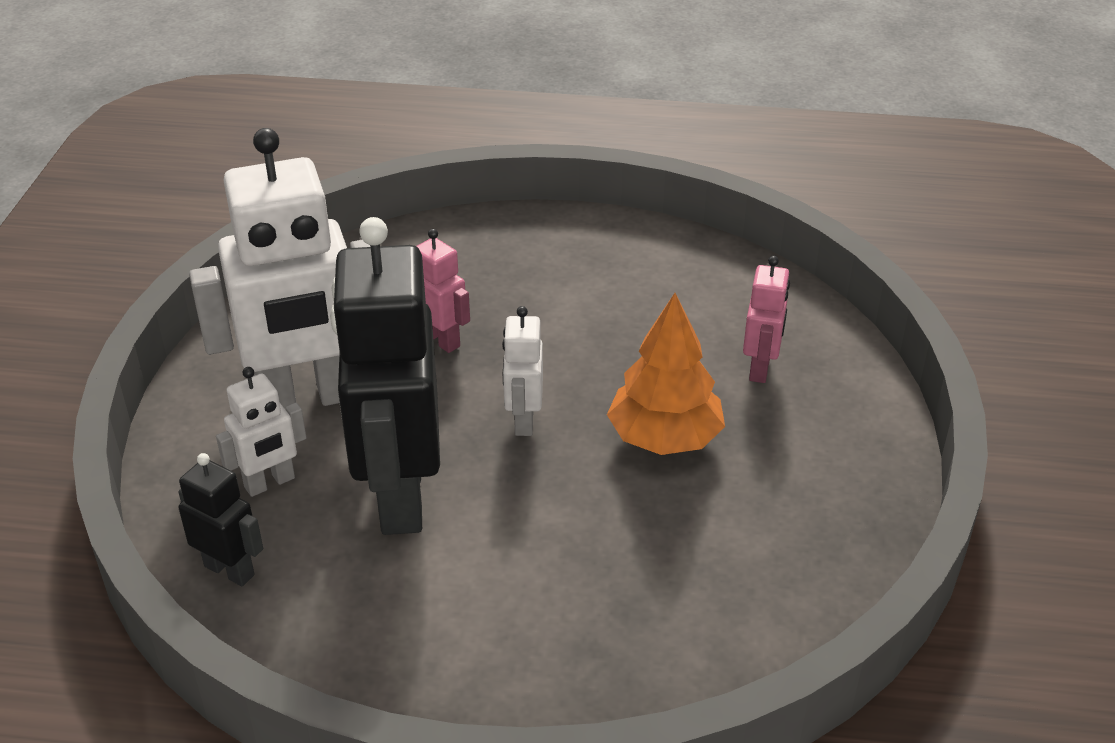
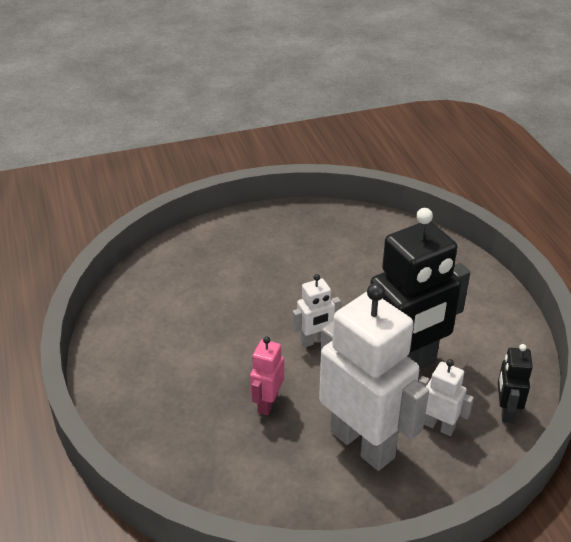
camera: 115 degrees left, 0 degrees up
orange tree [607,293,725,455] -> none
pink robot [743,256,790,383] -> none

